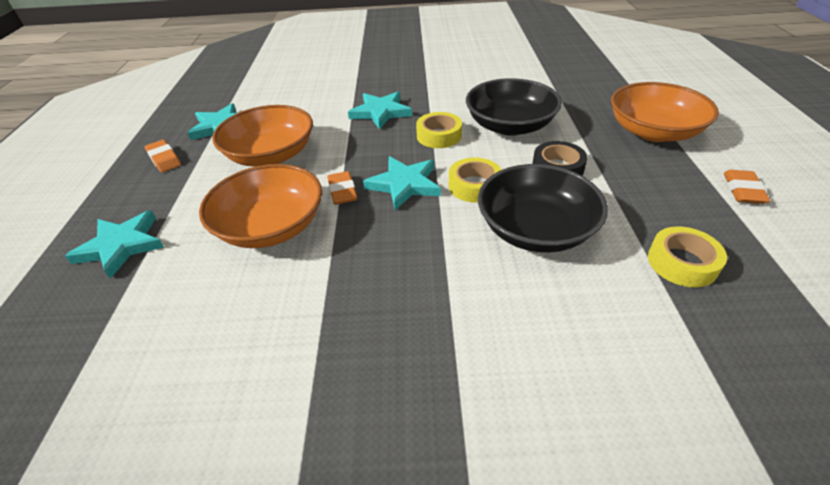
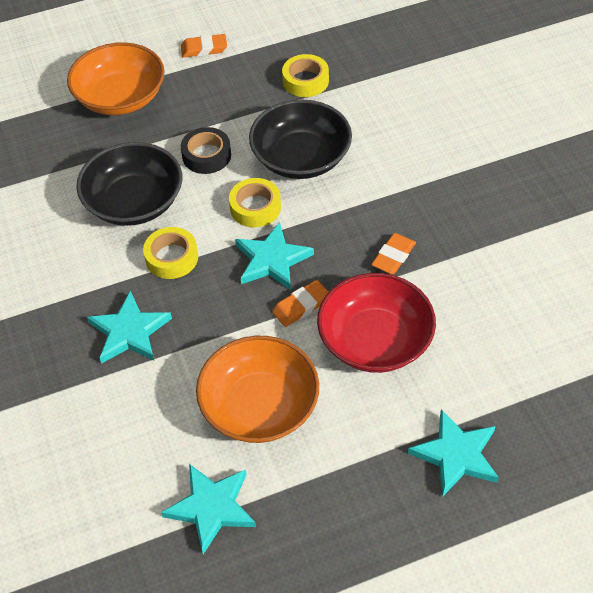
camera: 110 degrees left, 10 degrees up
orange eraser [145,140,181,172] -> orange eraser moved to [371,233,416,274]
orange bowl [199,164,322,248] -> red bowl [317,273,436,373]

